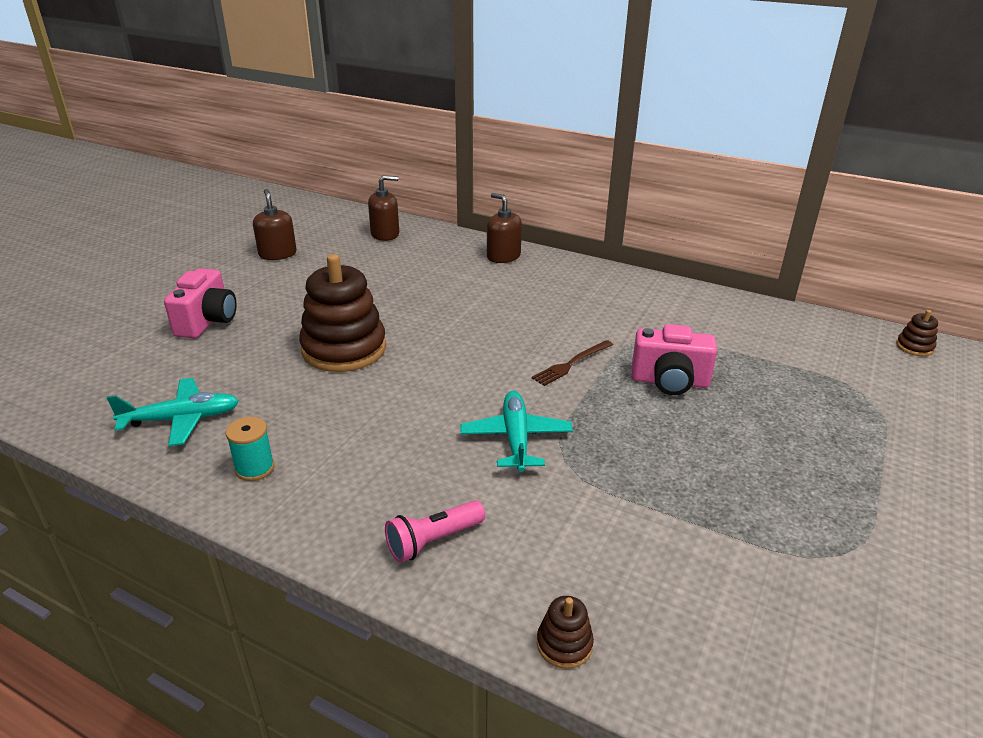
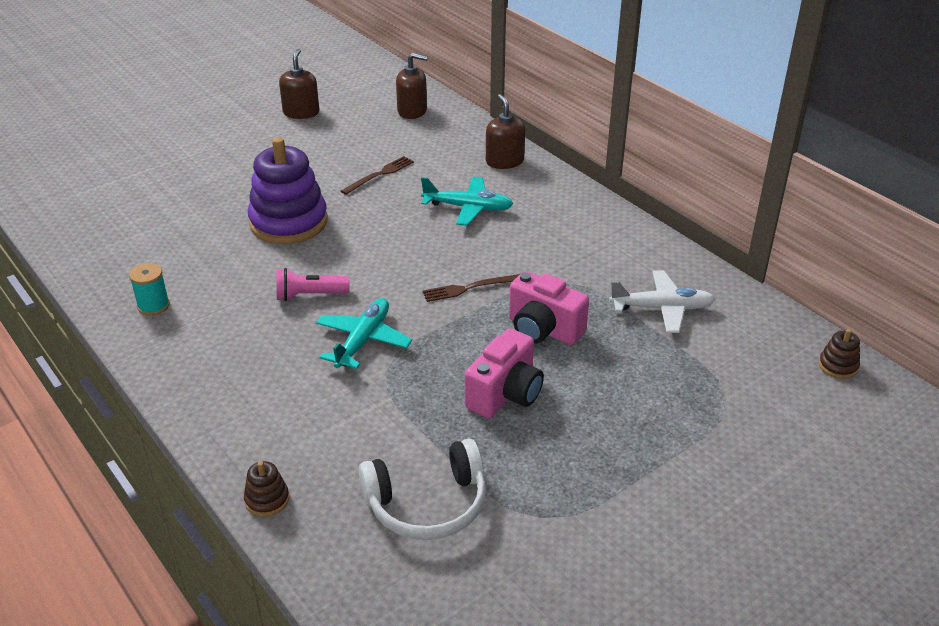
camera: 25 degrees right, 5 degrees up
turquoise plane [107,378,239,446] -> turquoise plane moved to [421,177,513,226]
pink camera [164,268,237,338] -> pink camera moved to [465,328,544,418]
brown stacking toy [299,254,386,372] -> purple stacking toy [248,137,328,244]
pink flashlight [385,500,485,563] -> pink flashlight moved to [277,268,349,301]
none -> brown fork [341,156,414,195]
none -> white headphones [359,438,486,540]
none -> white plane [609,270,715,333]

